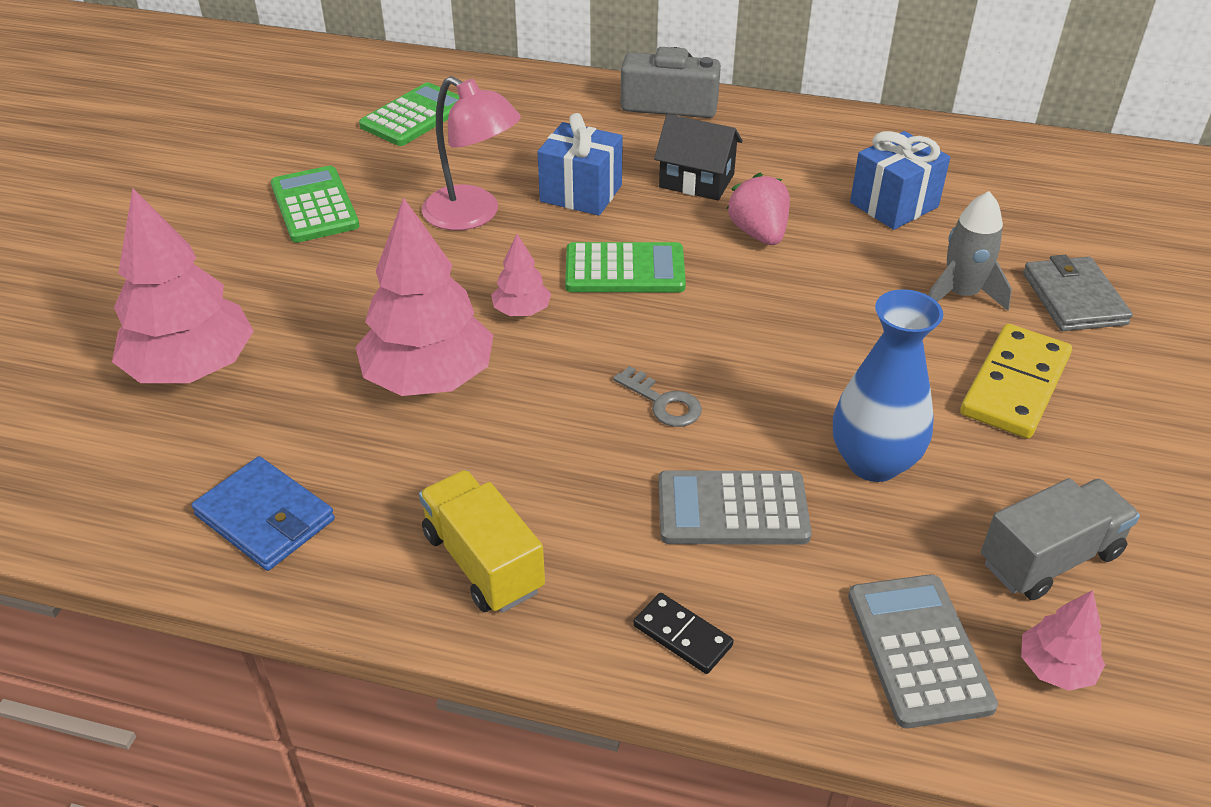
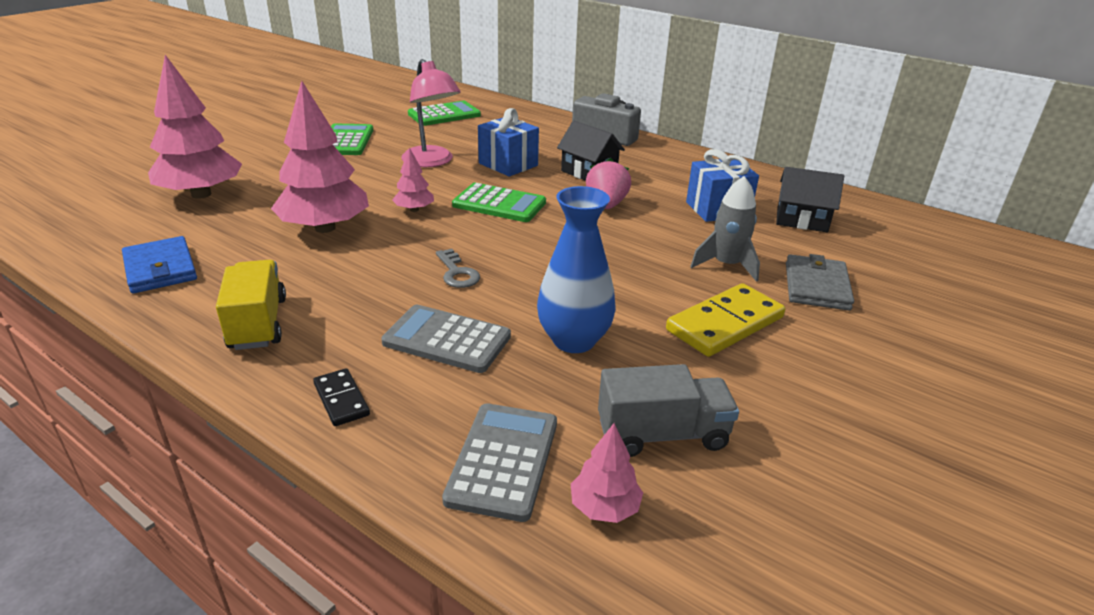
camera: 20 degrees right, 10 degrees down
none -> black house [776,167,844,232]

